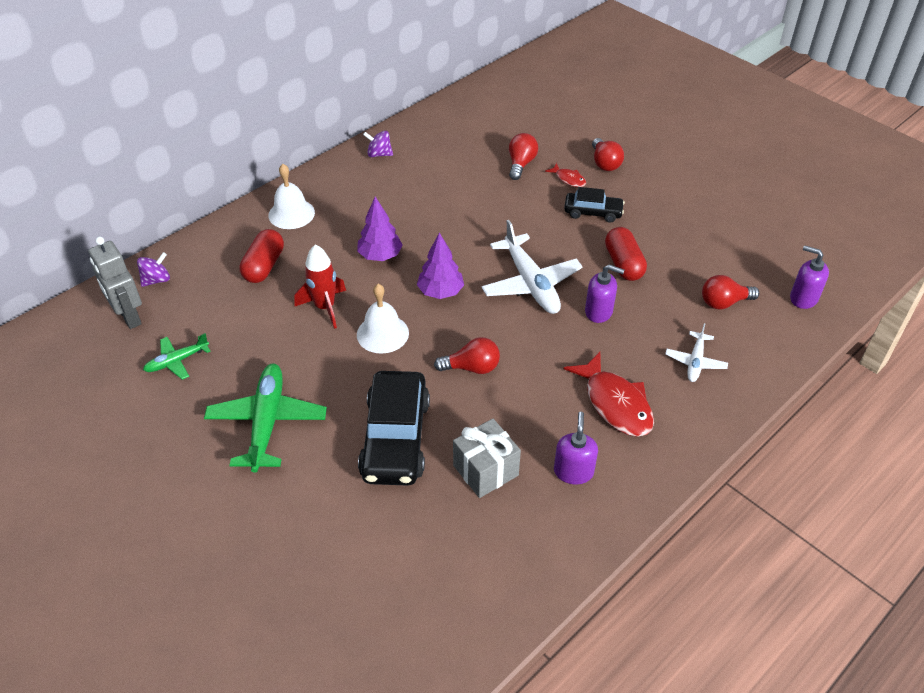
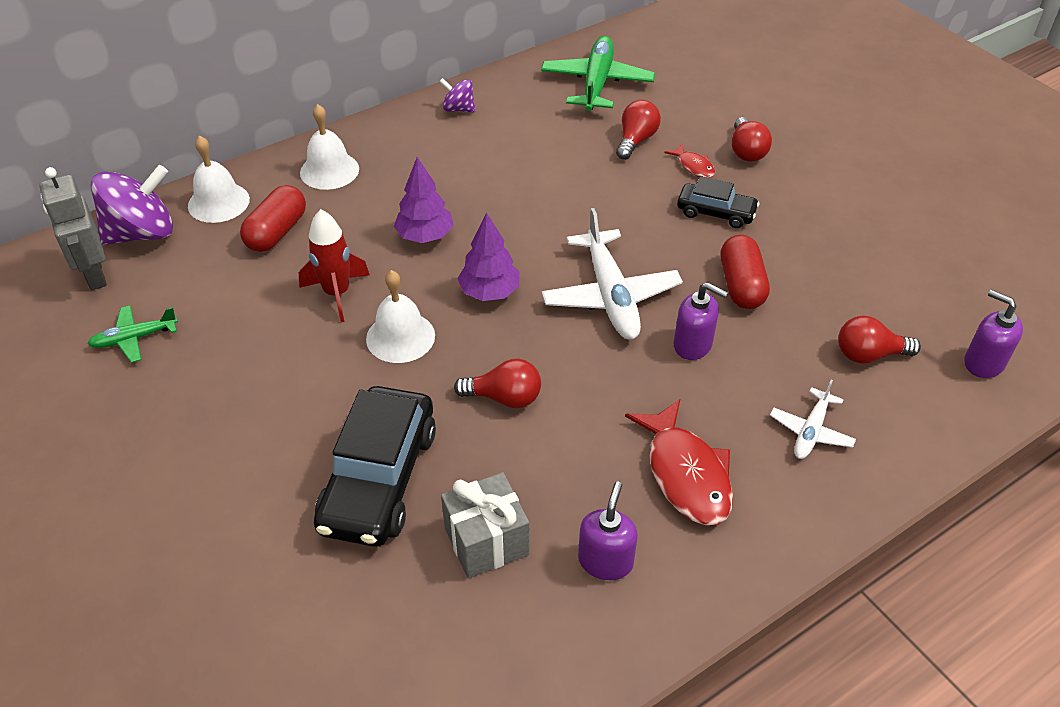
camera: 10 degrees right, 0 degrees up
purple spinning top [137,252,170,287] -> purple spinning top [91,165,173,245], size x1.94
green plane [204,364,327,473] -> green plane moved to [541,36,655,111]
none -> white bell [188,136,250,223]

